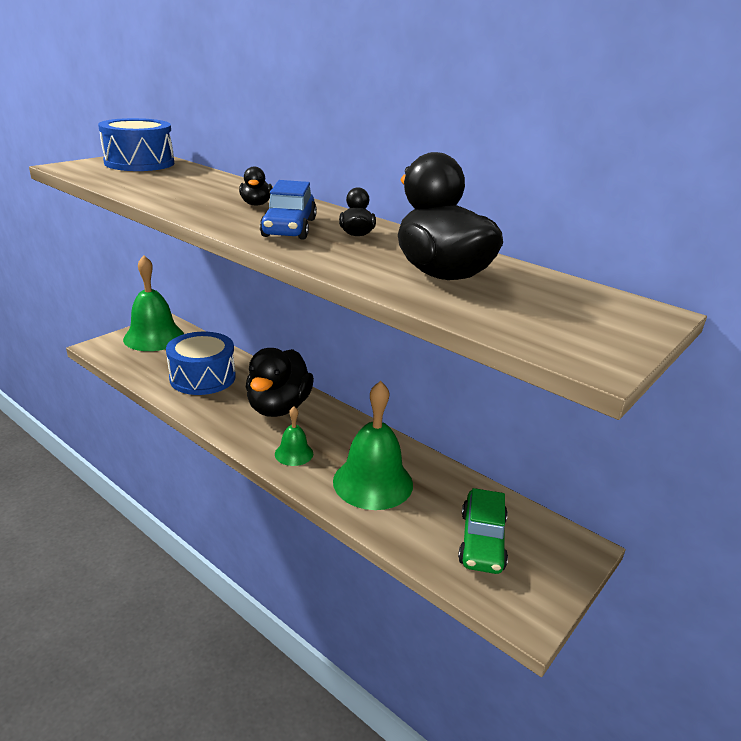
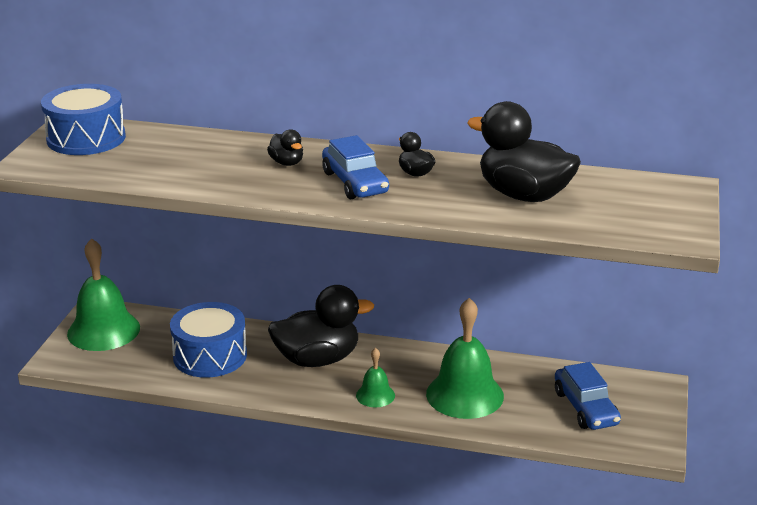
camera: 25 degrees left, 0 degrees up
black duck [246,348,314,417] -> black duck turned 90 degrees counterclockwise [268,285,374,367]
green car [458,488,508,574] -> blue car [555,362,621,430]

